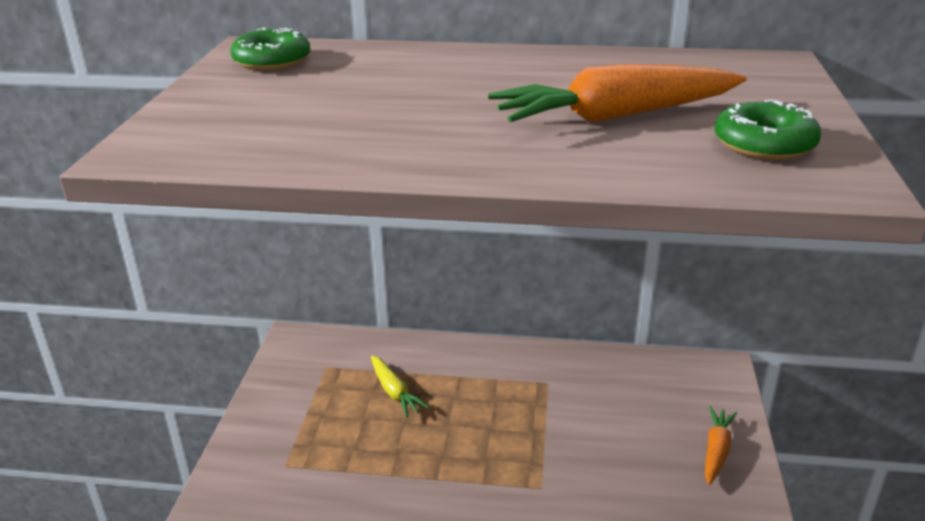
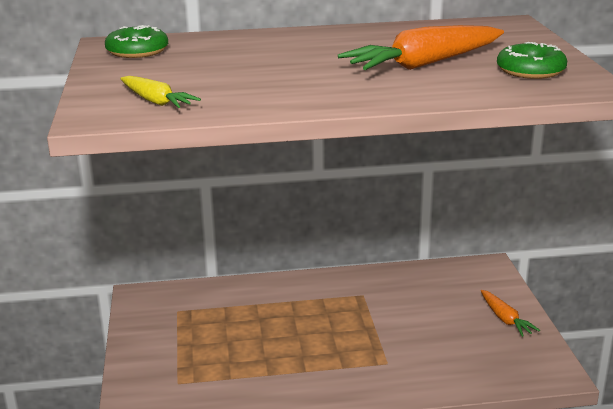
camera: 15 degrees left, 5 degrees down
yellow carrot [371,355,429,417] -> yellow carrot moved to [120,76,201,108]
orange carrot [705,406,737,486] -> orange carrot turned 150 degrees clockwise [481,290,540,337]

